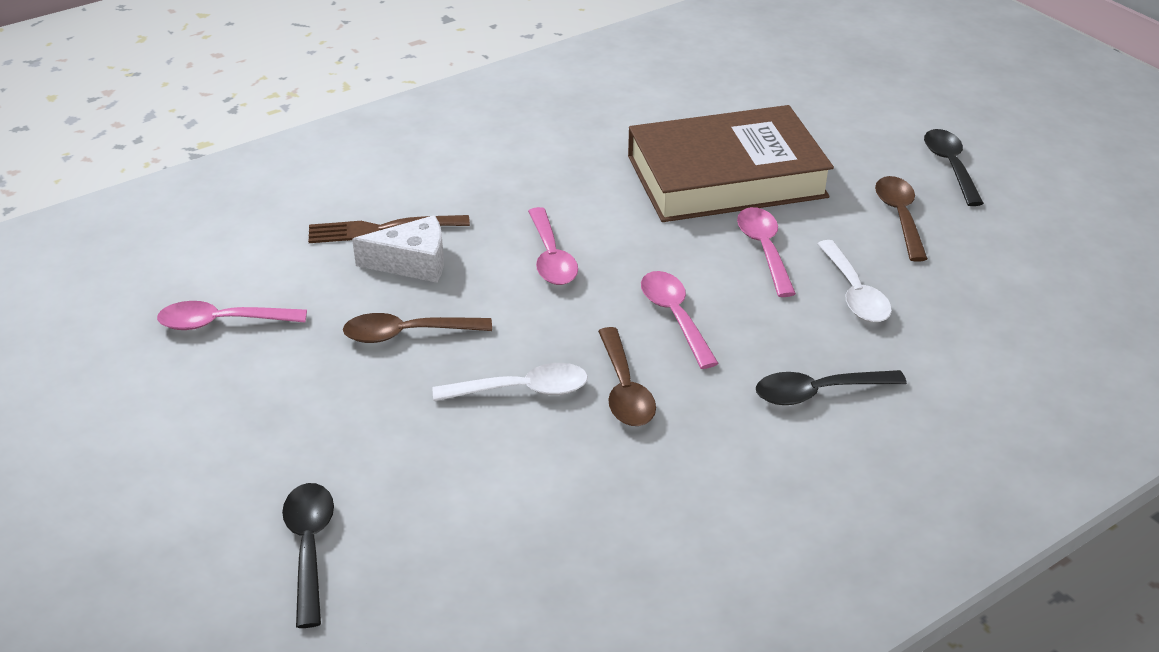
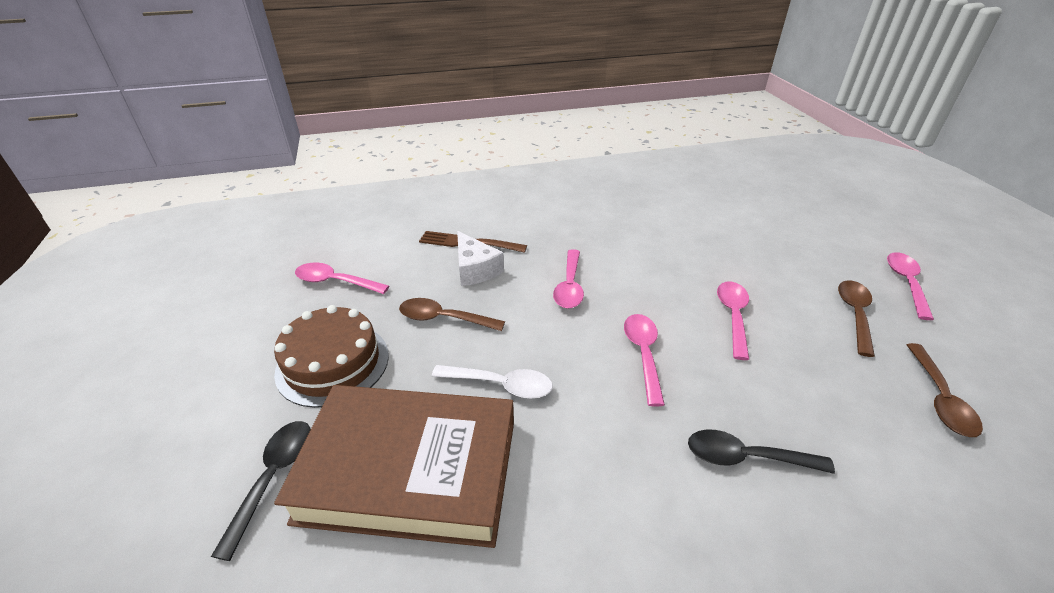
camera: 20 degrees right, 0 degrees up
white cheese [352,215,444,283] -> white cheese turned 45 degrees clockwise [457,231,504,286]
brown spoon [598,327,656,426] -> brown spoon moved to [907,343,983,437]
brown book [628,105,834,222] -> brown book moved to [274,385,514,548]
white spoon [817,240,892,323] -> none
black spoon [924,129,984,206] -> pink spoon [887,252,934,320]
none -> brown cake [274,305,389,408]

